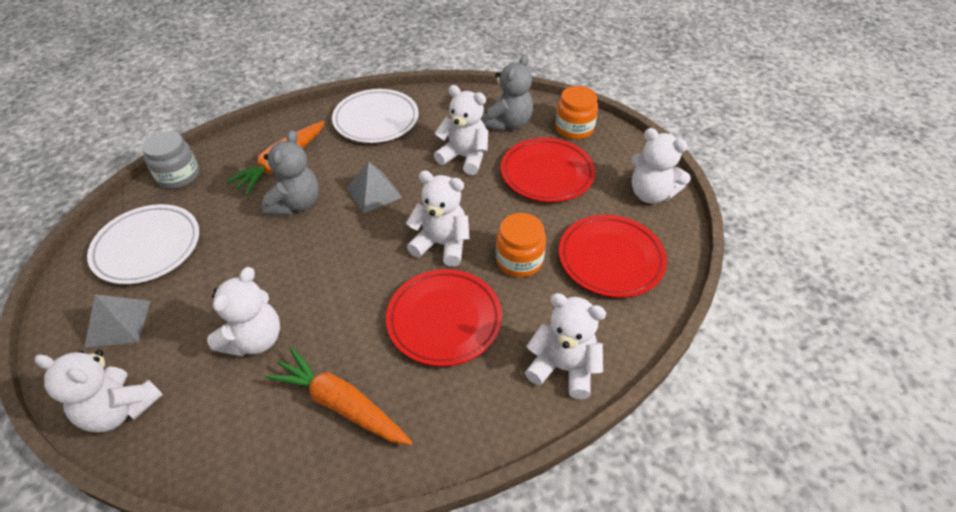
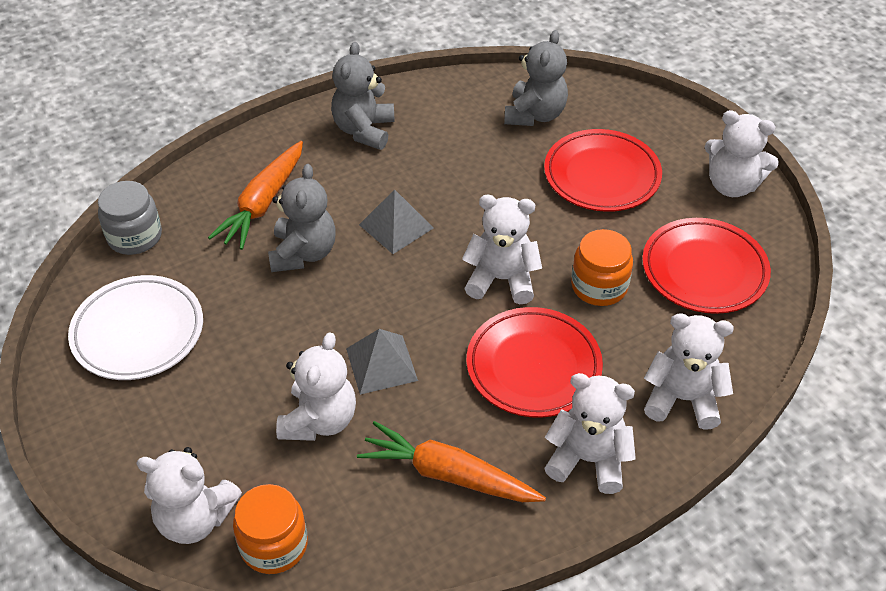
camera: 10 degrees left, 0 degrees up
grey pyramid [85,294,150,348] -> grey pyramid moved to [346,329,418,395]
white plate [332,89,419,143] -> grey teddy bear [331,42,395,150]
white teddy bear [434,85,488,175] -> white teddy bear moved to [544,373,636,494]
orange jar [555,86,598,140] -> orange jar moved to [233,484,308,574]

